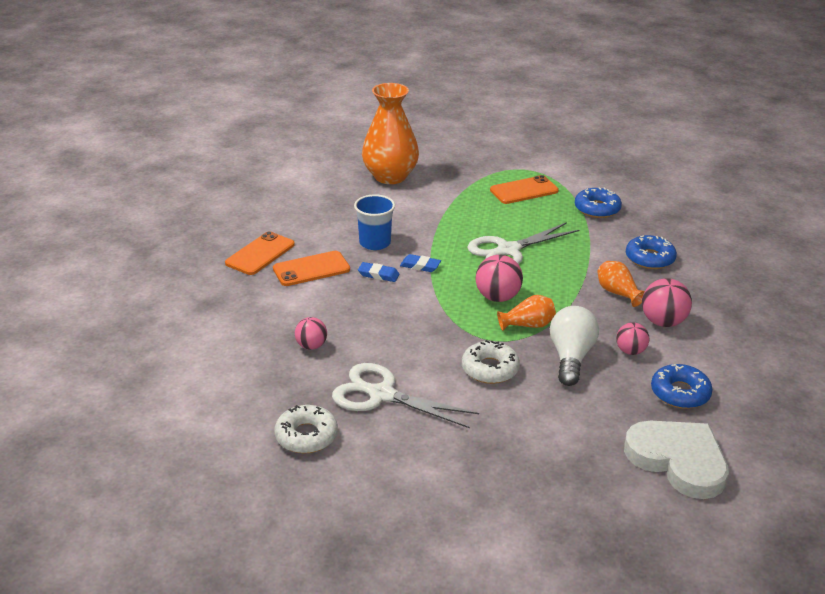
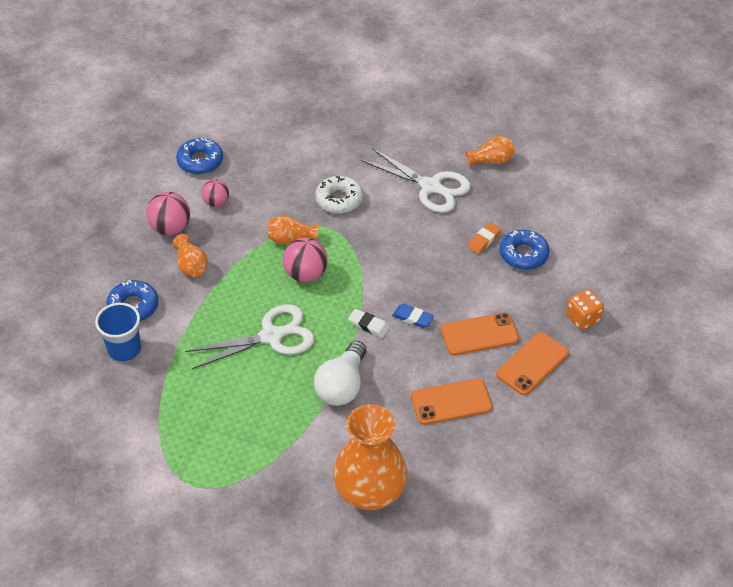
camera: 170 degrees left, 15 degrees up
white donut [274,405,338,453] -> orange vase [466,136,515,167]
pink ball [295,317,327,350] -> orange eraser [467,222,501,254]
blue cup [354,194,395,250] -> blue cup moved to [95,303,141,361]
blue eraser [400,254,441,272] -> white eraser [348,309,390,338]
orange phone [490,175,559,204] -> orange phone moved to [411,378,493,425]
white light bulb [550,306,599,386] -> white light bulb moved to [314,341,366,406]
blue donut [575,187,622,218] -> blue donut moved to [500,230,549,270]
white heart [624,421,729,499] -> none
none -> orange dice [566,289,604,330]

